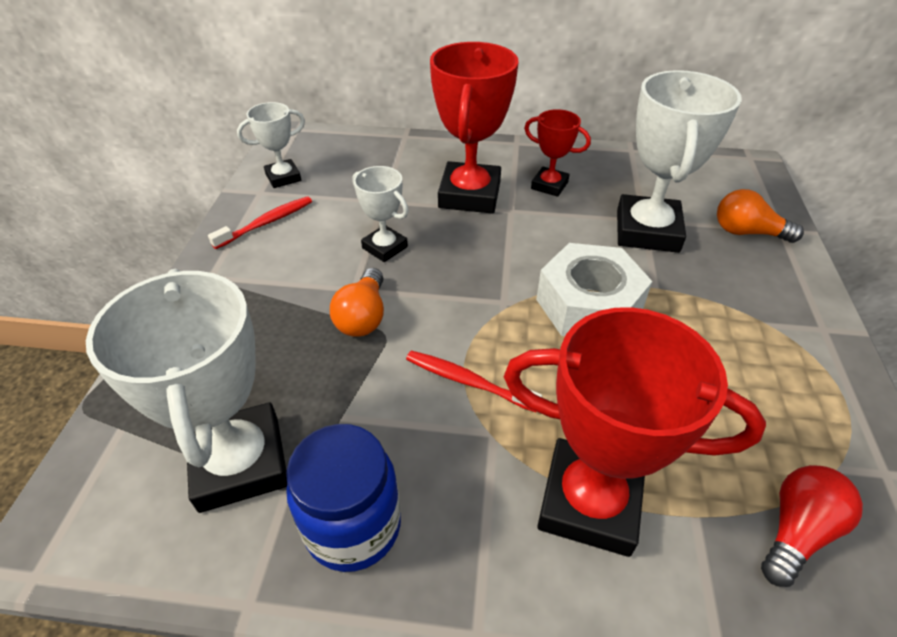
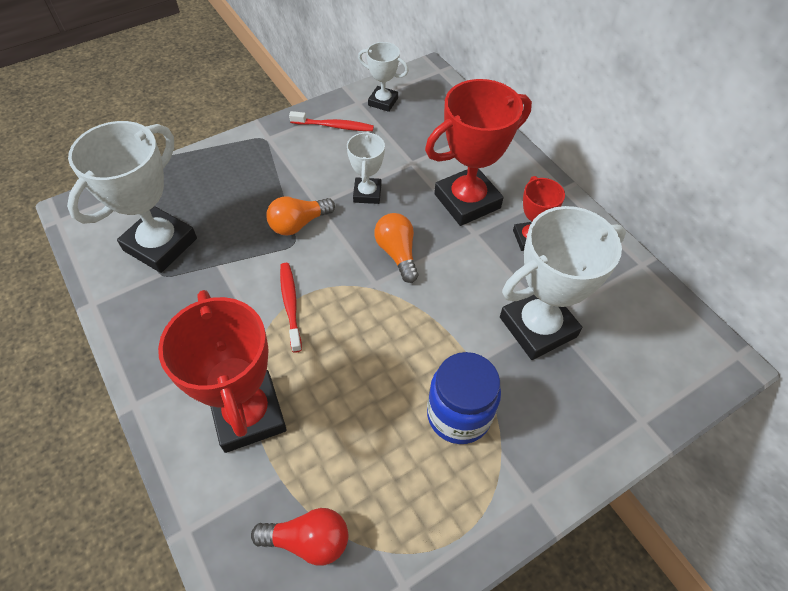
camera: 50 degrees right, 10 degrees up
blue jar [286,424,401,572] -> blue jar moved to [427,352,501,444]
white nut [536,243,653,336] -> none
orange light bulb [717,189,804,243] -> orange light bulb moved to [374,213,418,283]

